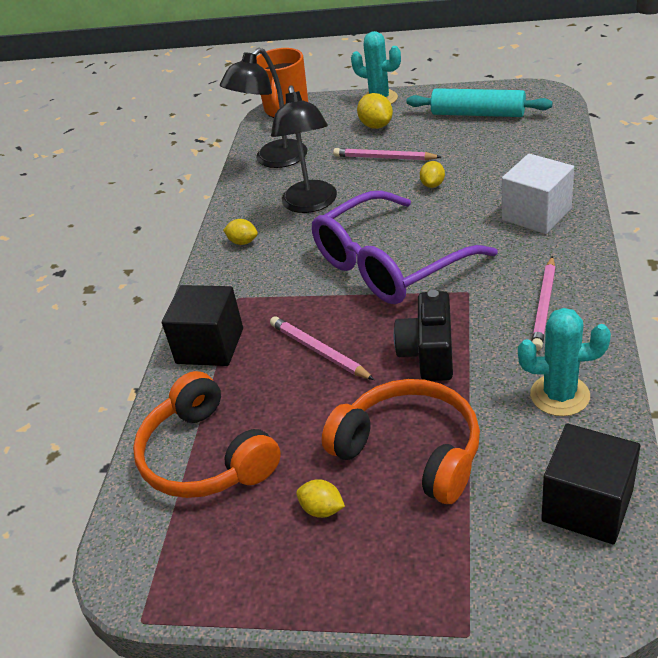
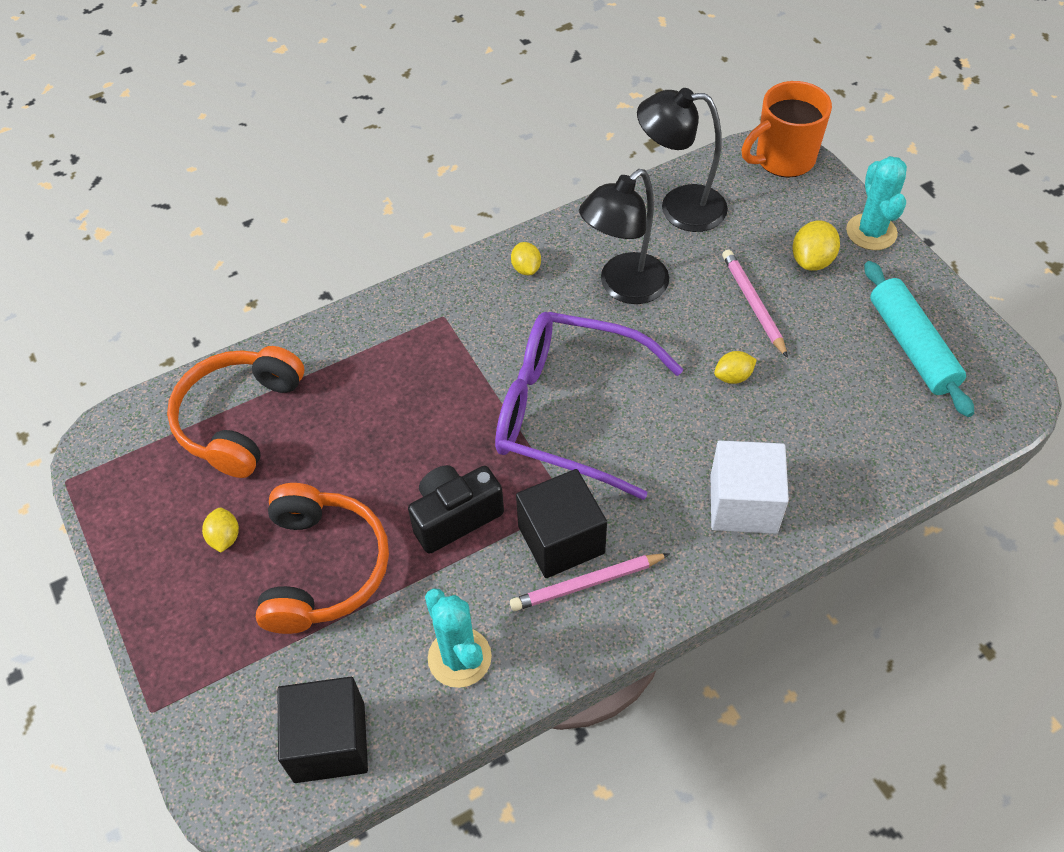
camera: 50 degrees right, 15 degrees up
black cube [162,285,243,366] -> black cube moved to [516,469,607,578]
pink pencil [270,316,374,380] -> none

